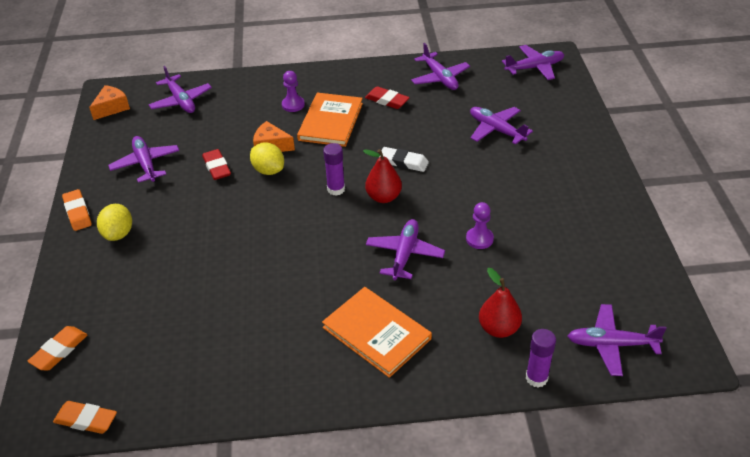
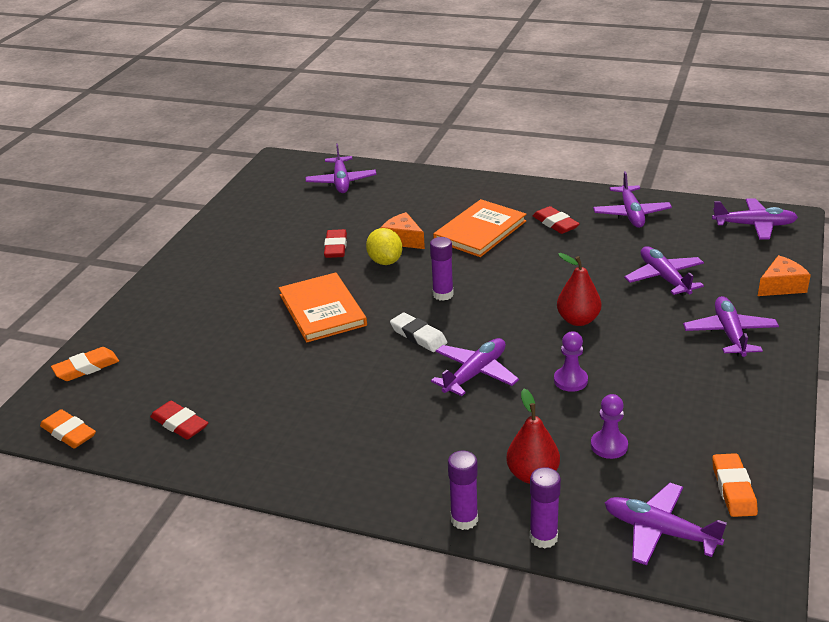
camera: 25 degrees right, 10 degrees down
orange eraser [62,189,92,231] -> orange eraser moved to [712,453,758,517]
orange cheese [89,85,130,120] -> orange cheese moved to [758,255,811,296]
yellow lemon [97,204,132,241] -> none
purple plane [108,136,179,183] -> purple plane moved to [683,296,779,357]
purple pawn [282,71,305,112] -> purple pawn moved to [591,394,628,459]
orange book [322,287,432,378] -> orange book moved to [279,272,367,343]
red pear [363,149,402,203] -> red pear moved to [557,253,601,326]
white eraser [379,147,429,172] -> white eraser moved to [390,312,447,352]
none -> red eraser [150,401,208,440]
none -> purple glue stick [448,451,478,530]

